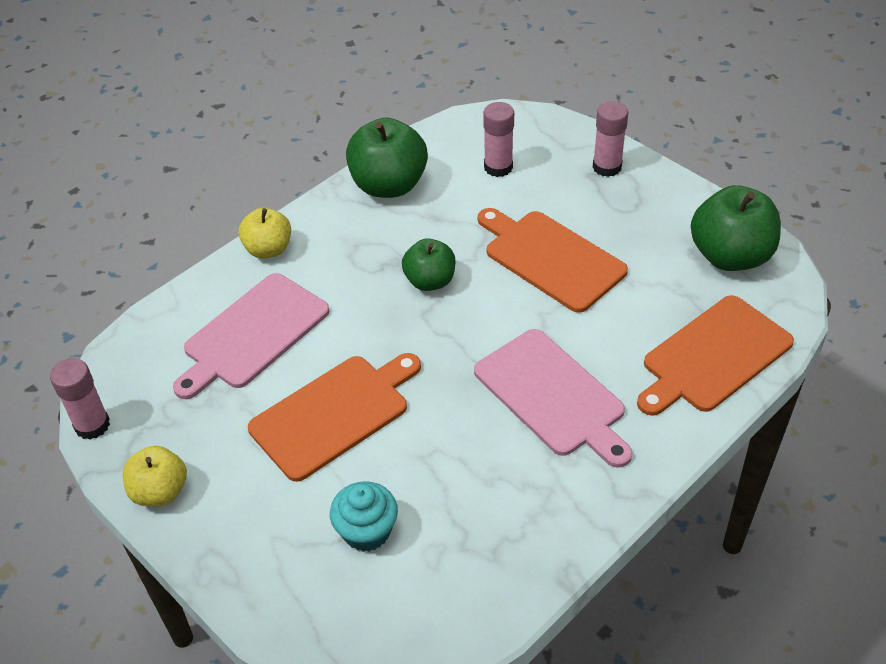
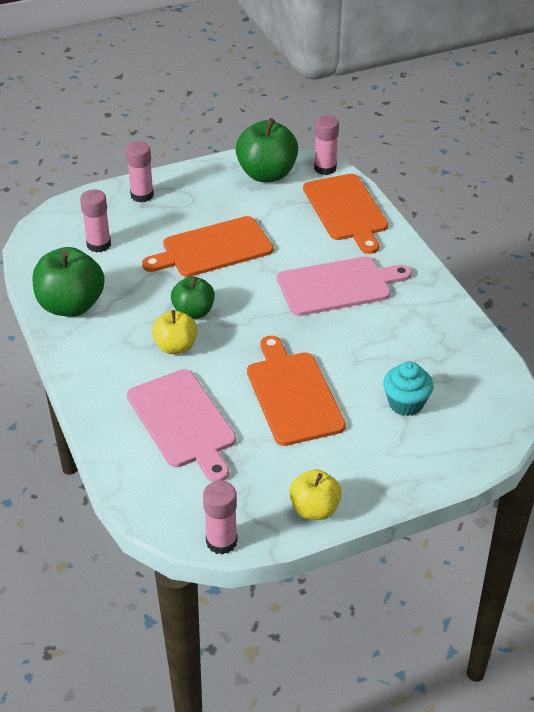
camera: 70 degrees left, 5 degrees down
yellow apple [239,208,291,259] -> yellow apple moved to [152,310,197,354]
none -> pink glue stick [314,115,339,175]

